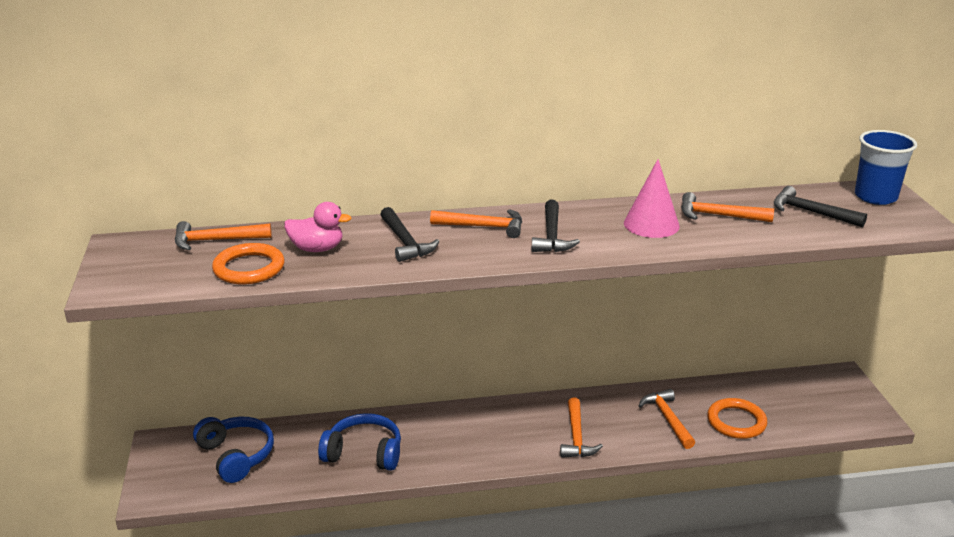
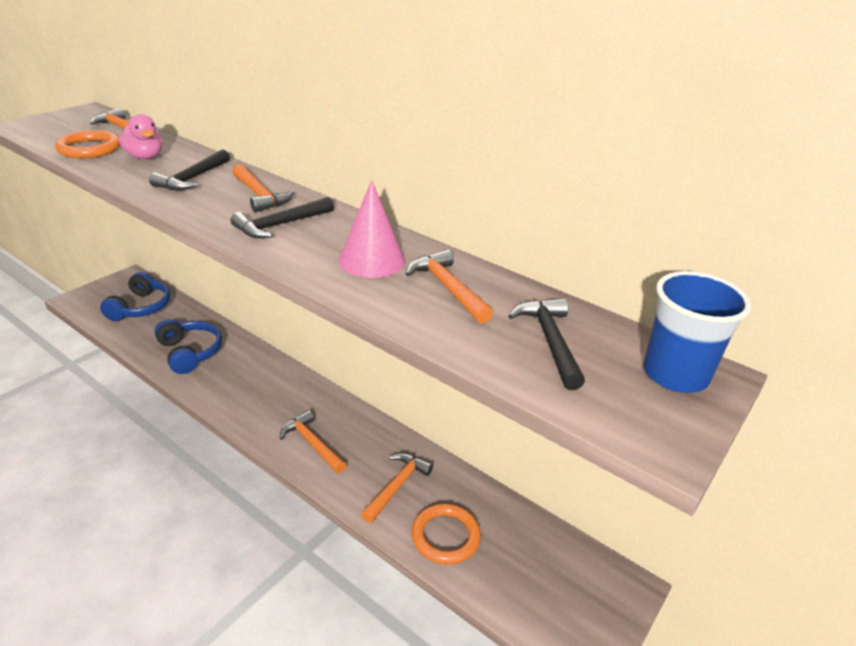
camera: 45 degrees right, 5 degrees up
orange hammer [560,398,603,458] -> orange hammer turned 90 degrees clockwise [280,410,346,473]

